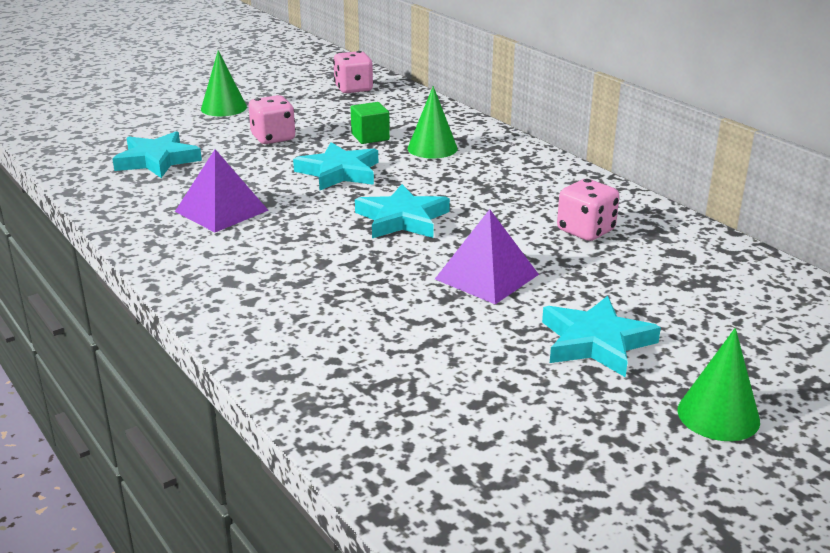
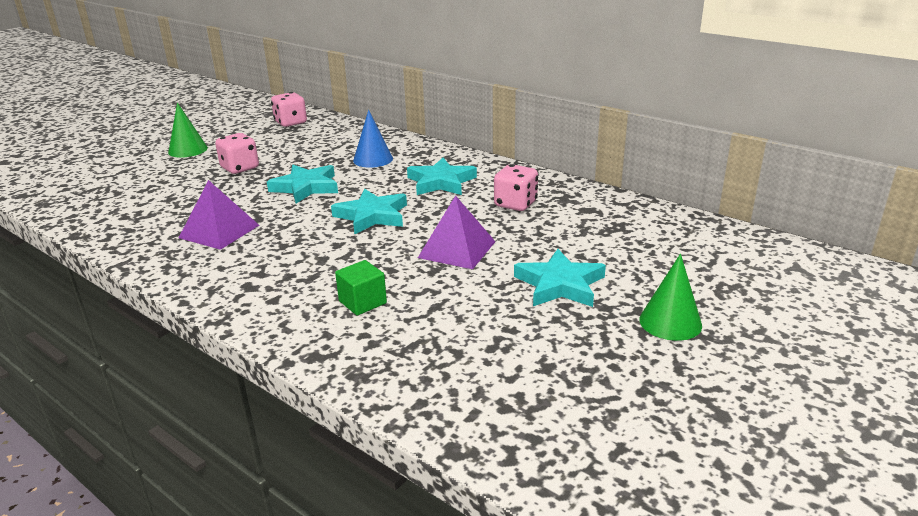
camera: 15 degrees left, 0 degrees up
turquoise star [112,131,202,178] -> turquoise star moved to [407,158,477,195]
green cube [351,102,390,144] -> green cube moved to [335,260,387,316]
green cone [408,86,458,159] -> blue cone [353,110,393,168]

